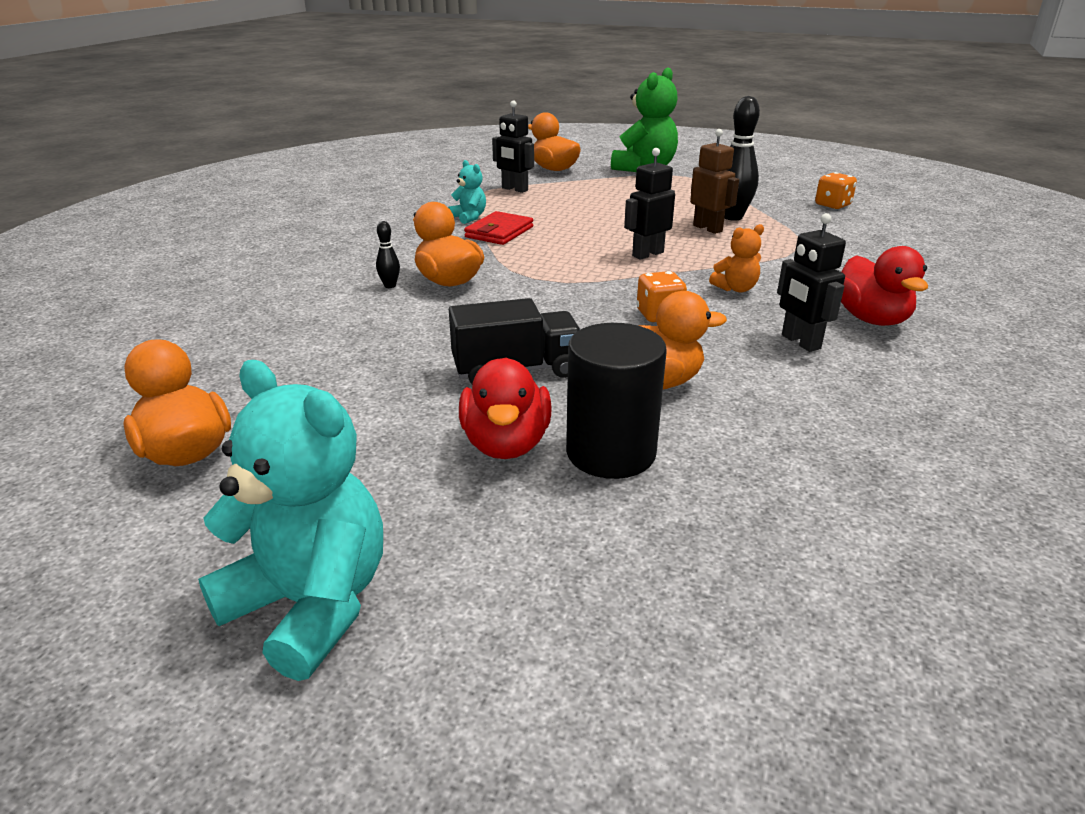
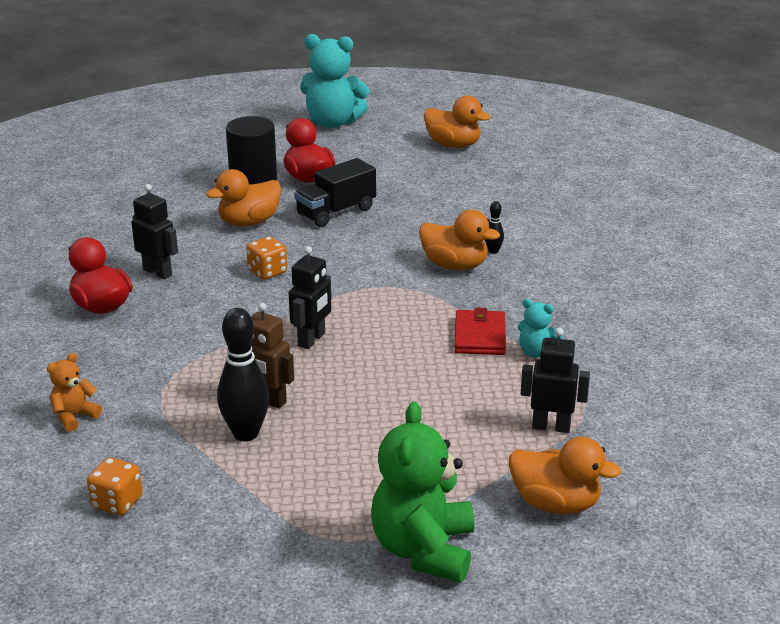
camera: 155 degrees right, 0 degrees up
orange teddy bear [709,224,764,292] -> orange teddy bear moved to [47,353,102,432]

